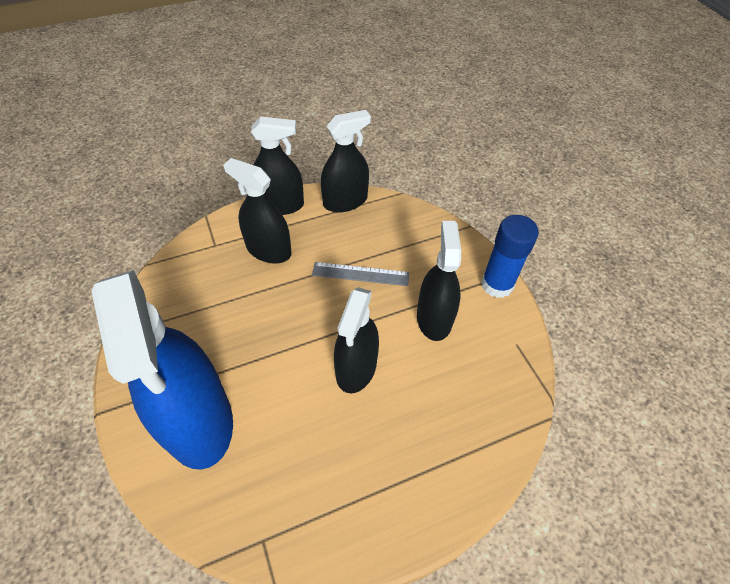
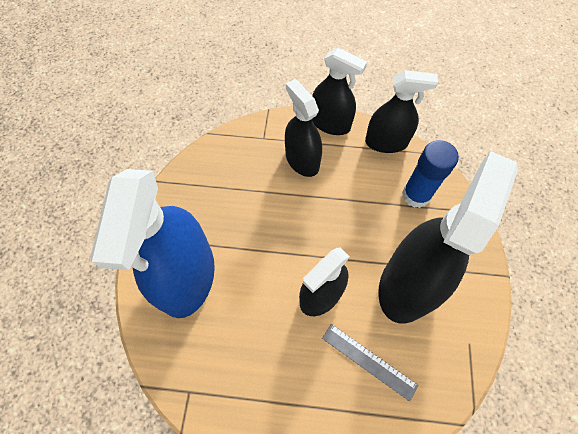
camera: 30 degrees right, 10 degrees up
grey ruler [312,262,409,286] -> grey ruler moved to [322,324,419,402]
black spray bottle [417,221,461,341] -> black spray bottle [378,151,518,324], size x1.67
blue glue stick [481,215,539,298] -> blue glue stick moved to [402,140,459,208]

